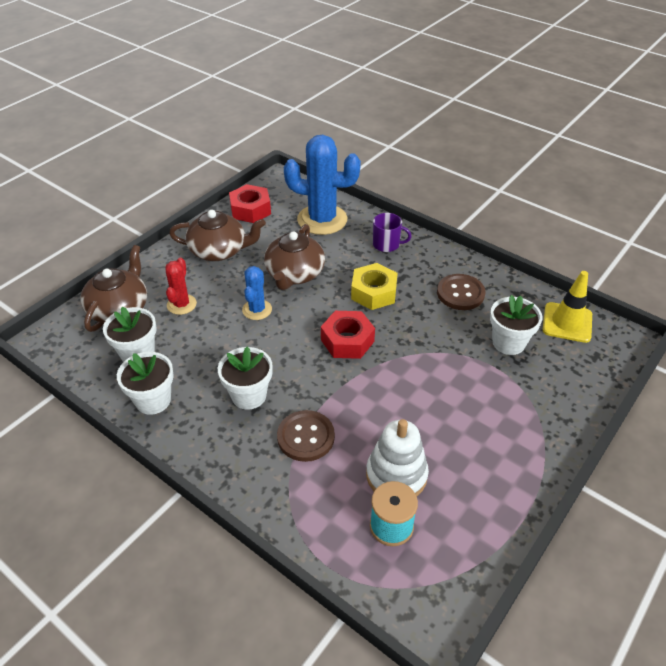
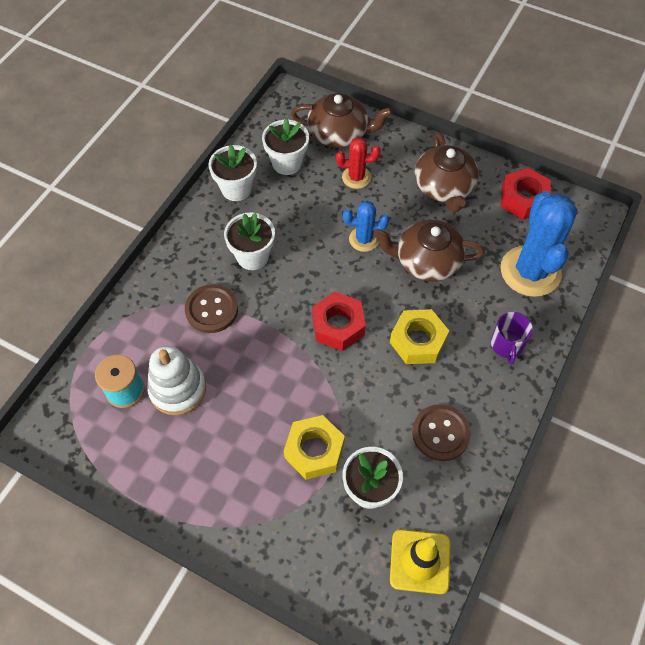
camera: 80 degrees right, 15 degrees up
none -> yellow nut [284,415,345,480]

